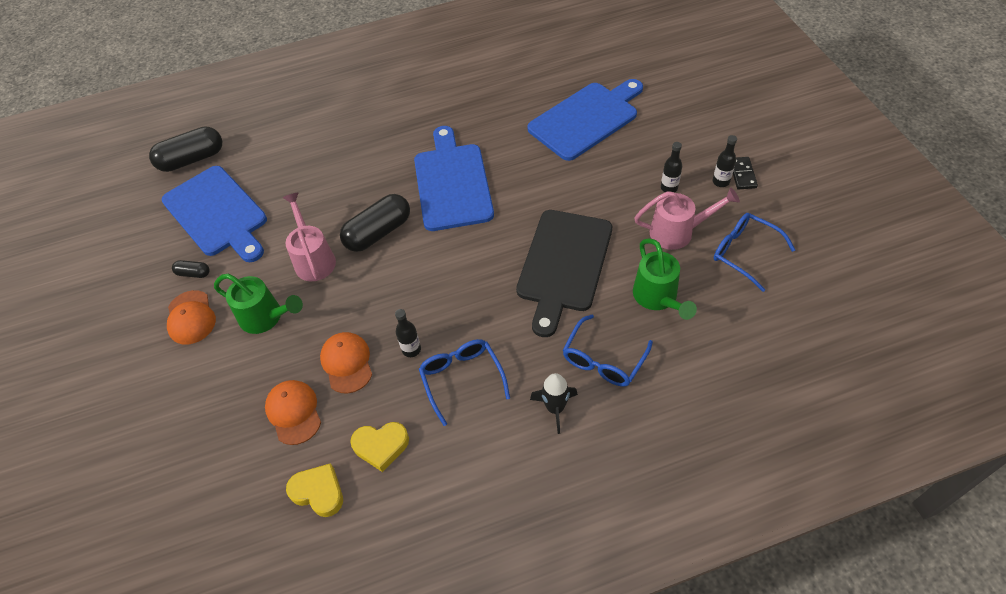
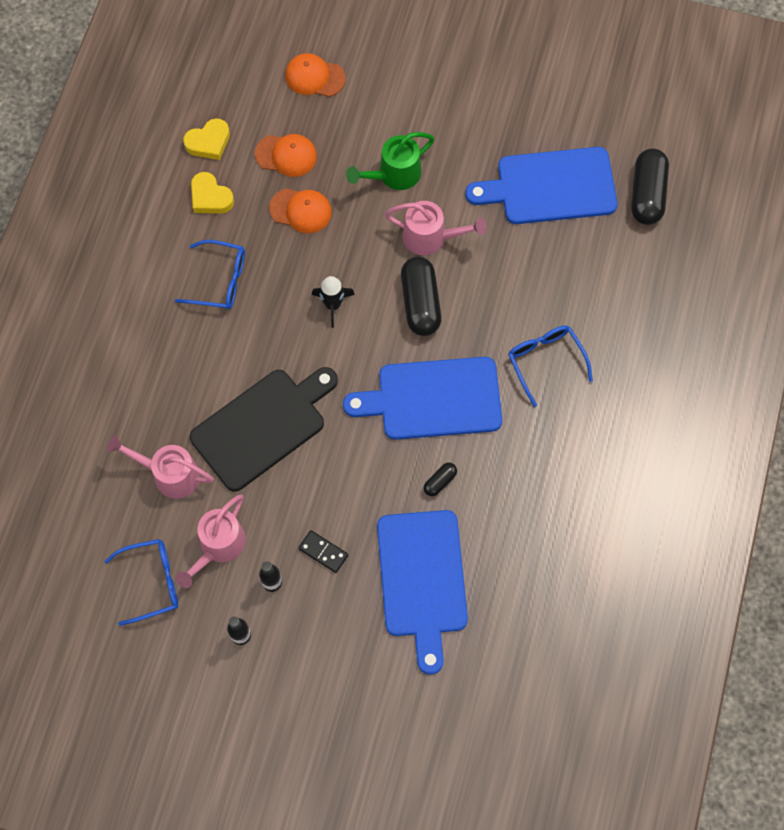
camera: 120 degrees right, 15 degrees up
orange cap [167,290,216,344] -> orange cap moved to [285,53,346,97]
black capsule [172,260,210,278] -> black capsule moved to [424,463,457,496]
yellow heart [350,422,409,472] -> yellow heart turned 75 degrees counterclockwise [191,172,234,214]
black bottle [395,309,421,357] -> none
blue cutting board [414,126,494,231] -> blue cutting board turned 150 degrees clockwise [343,357,502,440]
black cutting board [516,210,612,337] -> black cutting board turned 90 degrees clockwise [190,367,338,492]
black rocket [530,373,578,434] -> black rocket moved to [312,276,355,328]
blue glasses [563,315,653,387] -> blue glasses moved to [508,325,593,407]
green watering can [633,238,697,320] -> pink watering can [107,435,214,499]
black domino [733,157,758,189] -> black domino moved to [298,530,348,573]

